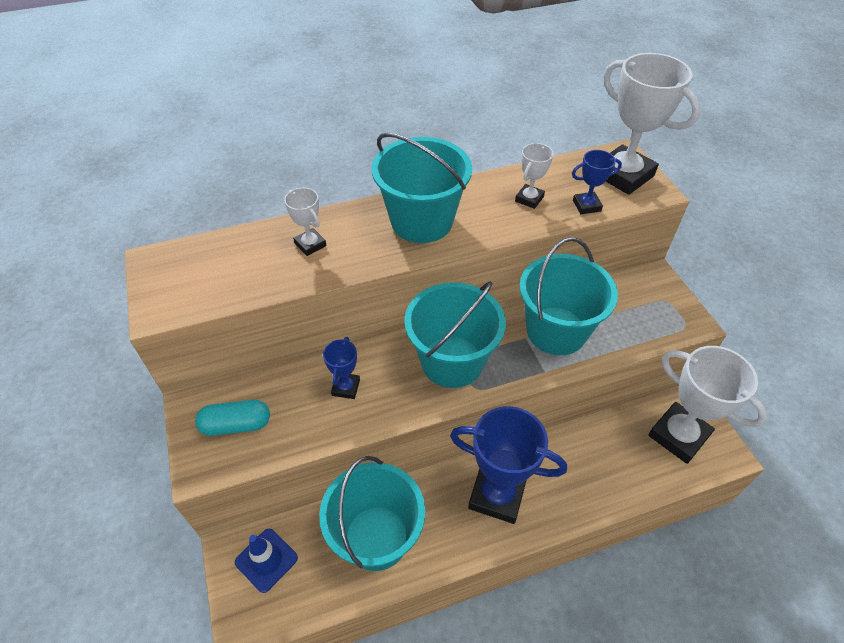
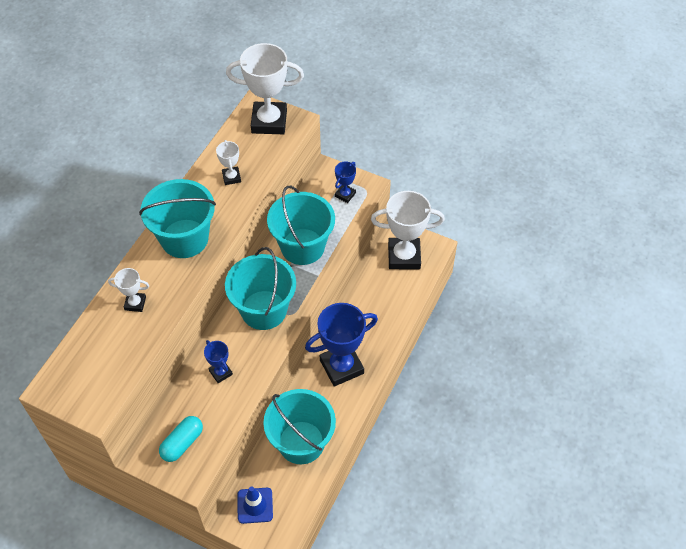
camera: 45 degrees left, 5 degrees up
blue trophy [572,150,622,214] -> blue trophy moved to [335,162,356,203]

